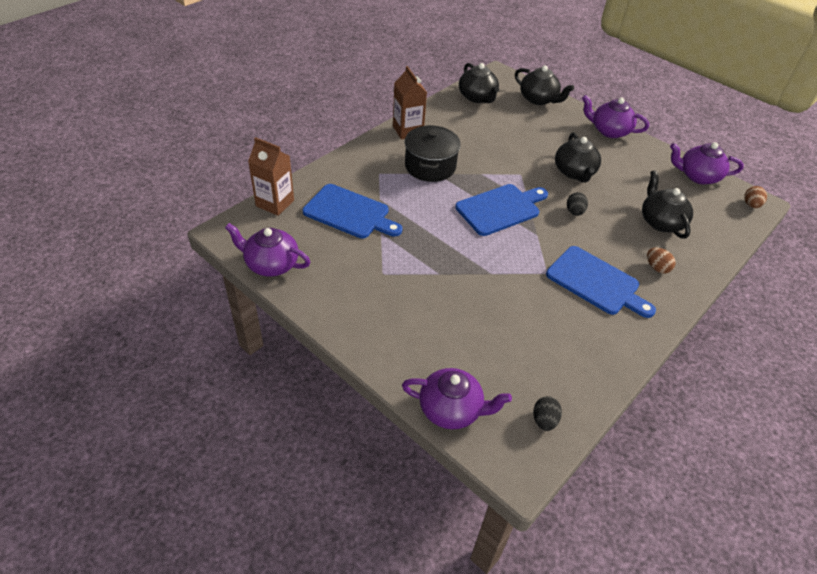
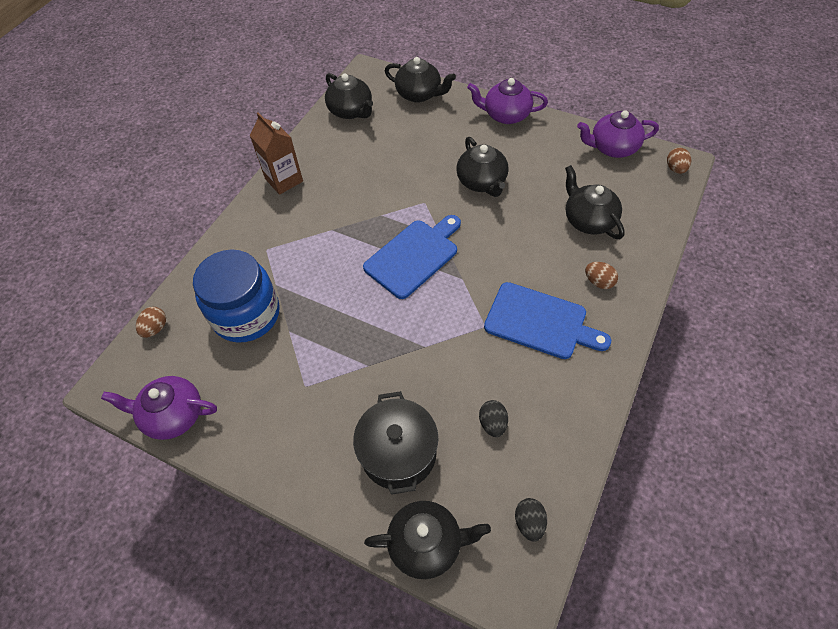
camera: 10 degrees left, 10 degrees up
brown carton [248,137,294,216] -> brown egg [136,307,166,338]
blue cutting board [303,184,402,239] -> blue jar [193,249,280,343]
purple teapot [402,368,512,429] -> black teapot [364,501,491,579]
black pot [405,125,461,182] -> black pot moved to [353,391,438,495]
black egg [567,192,588,216] -> black egg moved to [479,400,508,437]

